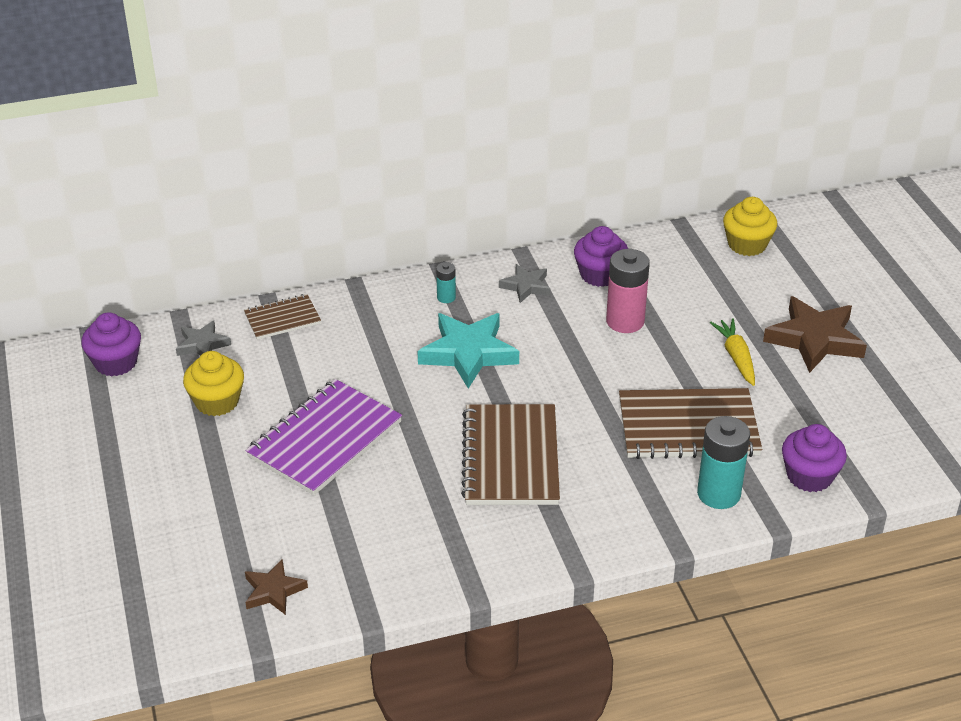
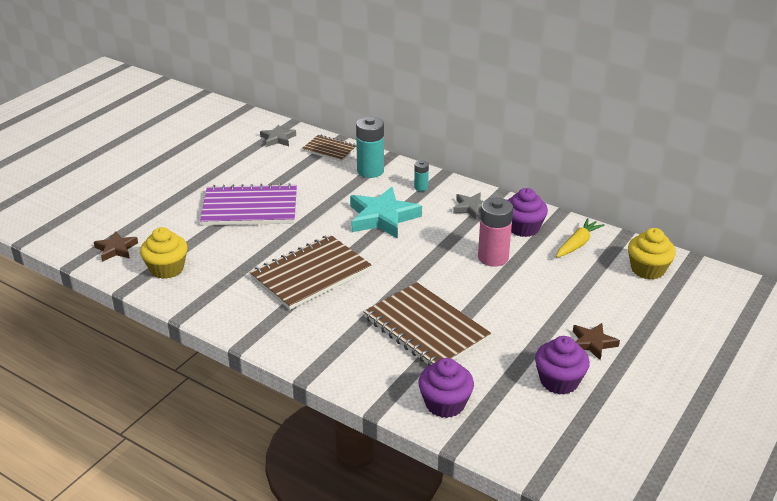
camera: 50 degrees right, 5 degrees down
purple cupcake [81,312,141,377] -> purple cupcake moved to [535,336,590,395]
yellow cupcake [183,351,244,416] -> yellow cupcake moved to [140,227,188,279]
turquoise battery [697,416,750,509] -> turquoise battery moved to [356,117,384,178]
yellow carrot [710,318,755,386] -> yellow carrot moved to [556,218,604,257]
brown star [763,296,867,373] -> brown star [573,323,620,360], size x0.55

